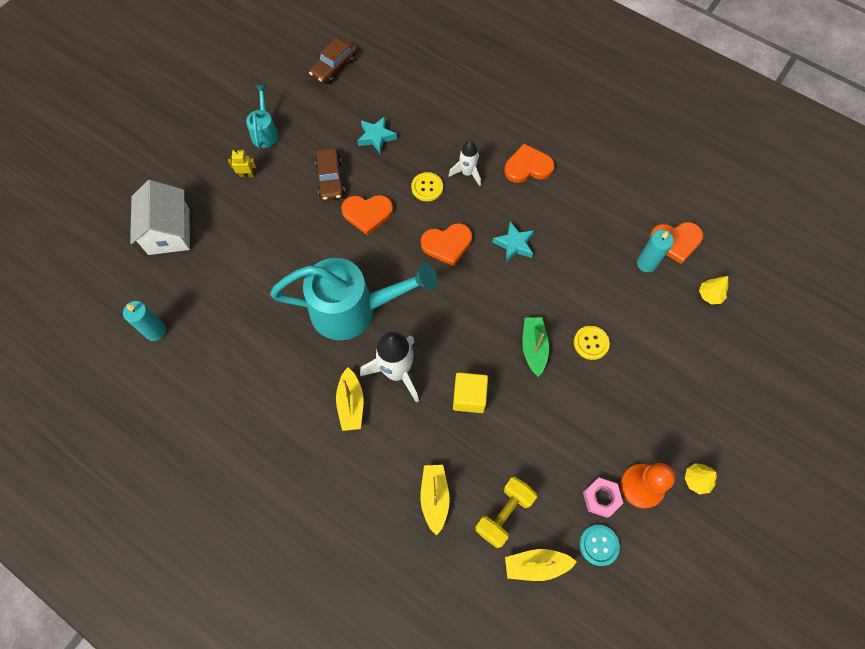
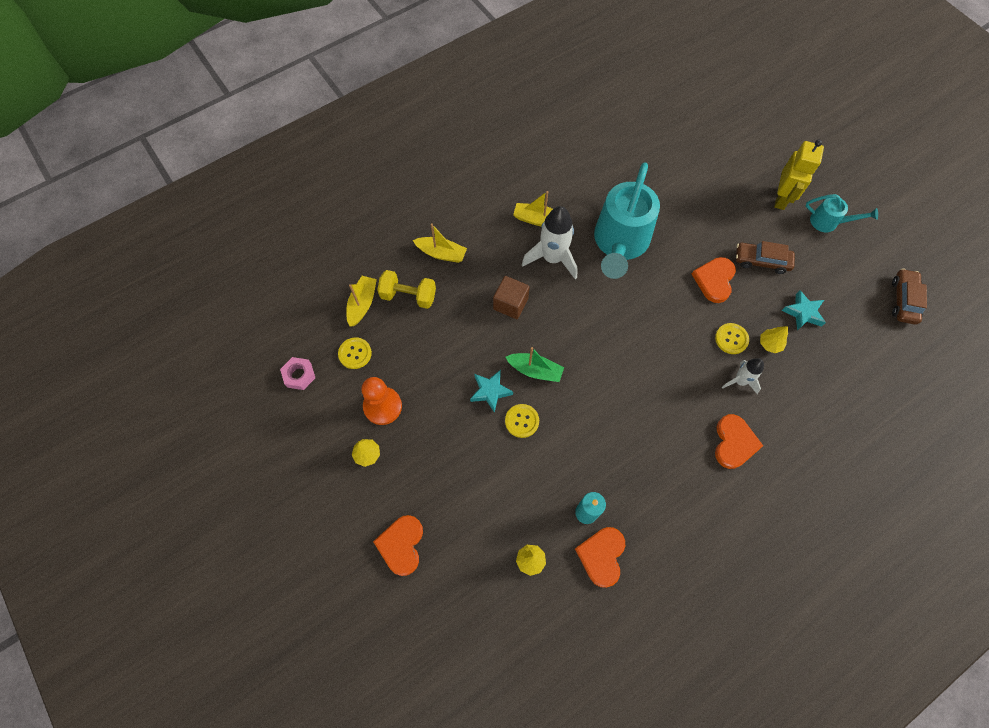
camera: 110 degrees right, 0 degrees up
turquoise candle [123,301,166,341] -> none
white house [130,180,190,255] -> none
yellow robot [228,149,256,177] -> yellow robot [774,140,824,210], size x2.09
brown car [309,38,357,83] -> brown car turned 45 degrees clockwise [892,268,927,325]
orange heart [421,223,472,266] -> orange heart moved to [373,515,423,576]
yellow cube [453,372,488,413] -> brown cube [493,276,530,319]
yellow dumbbell [475,477,537,548] -> yellow dumbbell turned 45 degrees counterclockwise [377,270,436,309]
turquoise star [492,221,535,263] -> turquoise star moved to [470,370,513,413]
turquoise button [579,525,620,566] -> yellow button [338,337,372,369]
pink nut [583,478,623,518] -> pink nut moved to [280,357,315,390]
none -> yellow tree [760,326,788,353]

